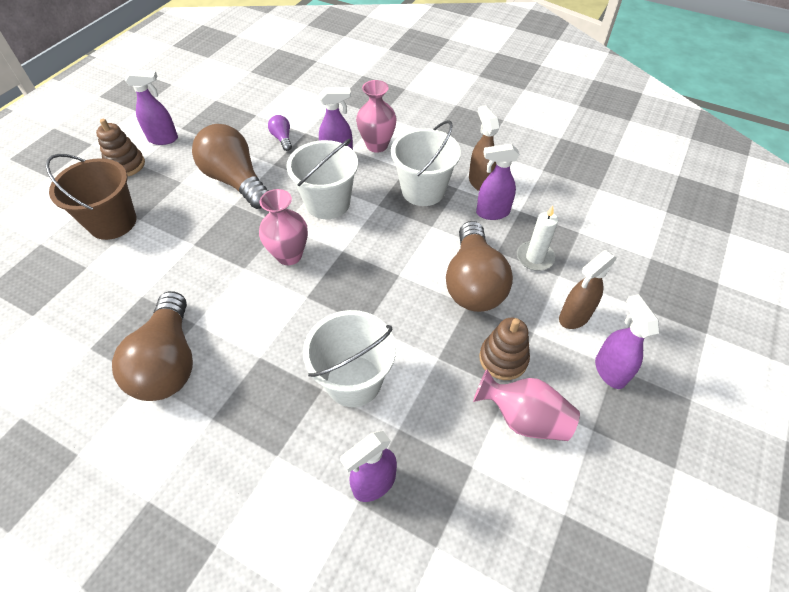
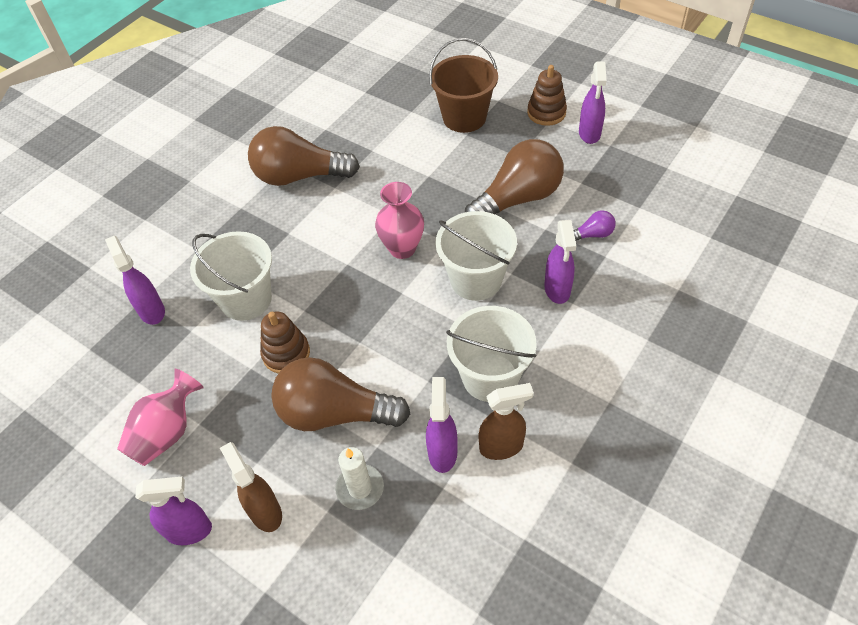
camera: 100 degrees right, 0 degrees up
pink vase [356,80,397,153] -> none
brown stacking toy [479,318,530,380] -> brown stacking toy moved to [260,312,310,374]

